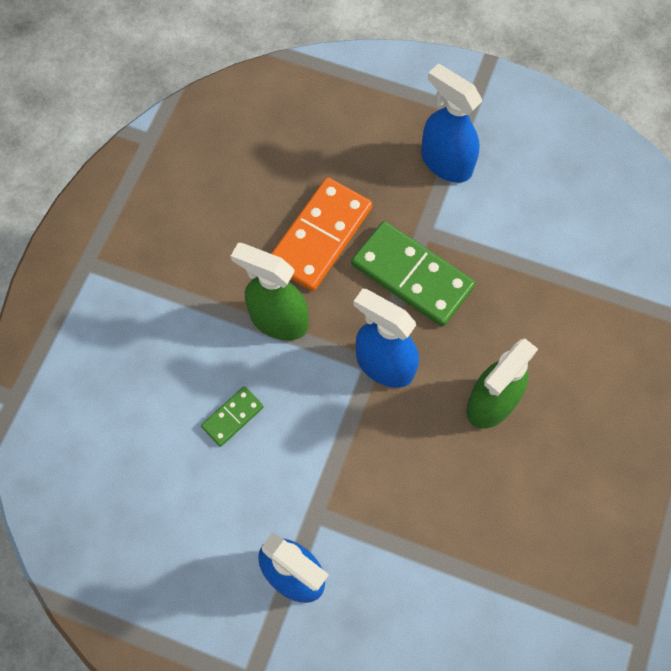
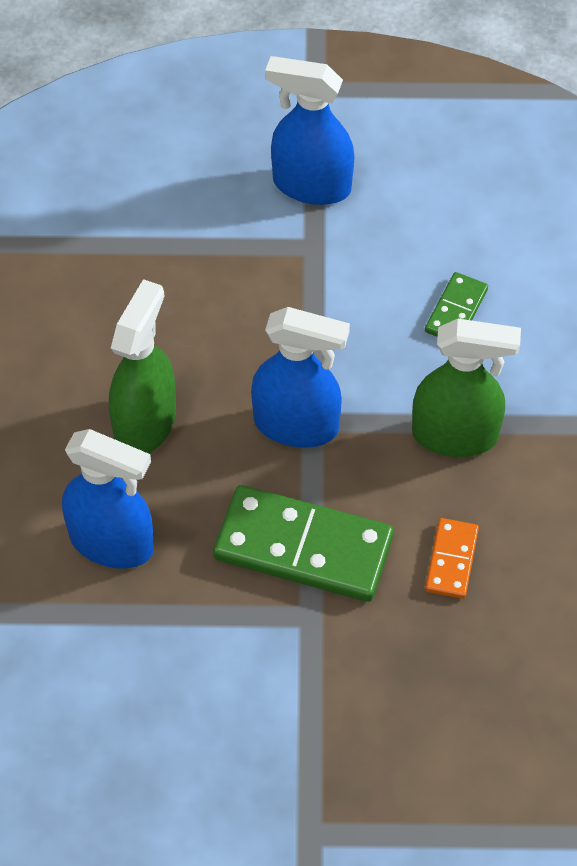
camera: 160 degrees right, 10 degrees down
orange domino [271,177,372,291] -> orange domino [425,518,479,599], size x0.49
blue spray bottle [421,64,482,183] -> blue spray bottle moved to [62,429,154,568]

